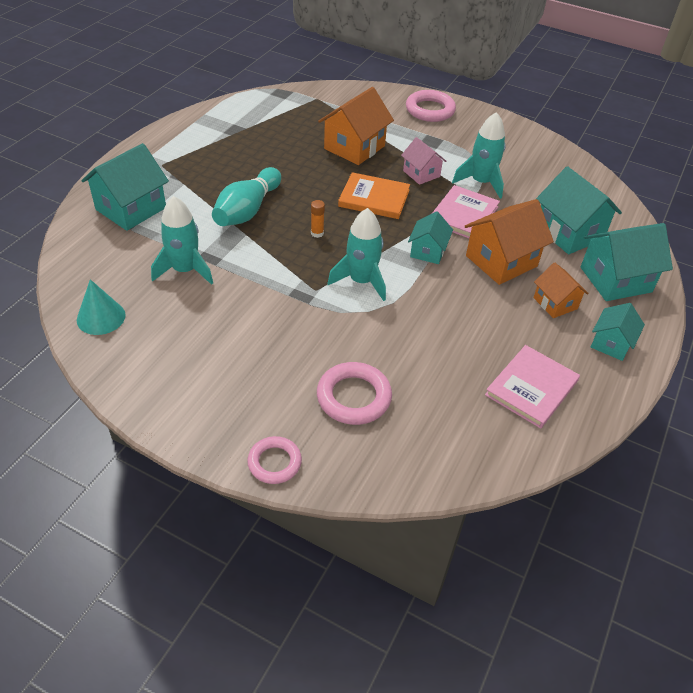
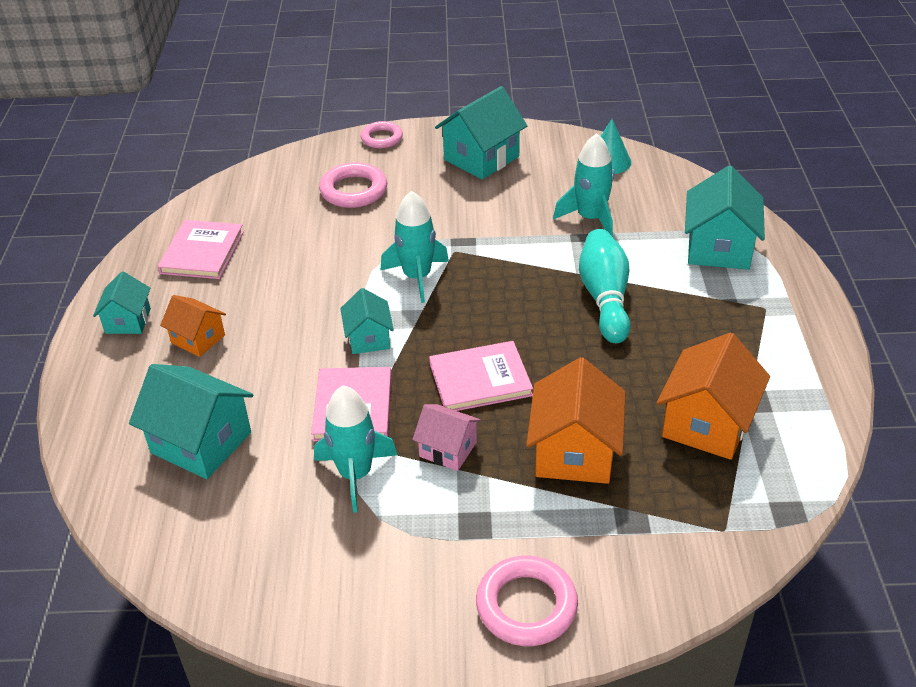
camera: 155 degrees right, 5 degrees down
orange glue stick [311,200,325,238] -> none
orange book [338,172,410,219] -> pink book [429,341,533,411]
orange house [465,199,554,285] -> orange house moved to [656,332,770,460]
turquoise house [581,223,673,301] -> turquoise house moved to [435,86,527,179]

